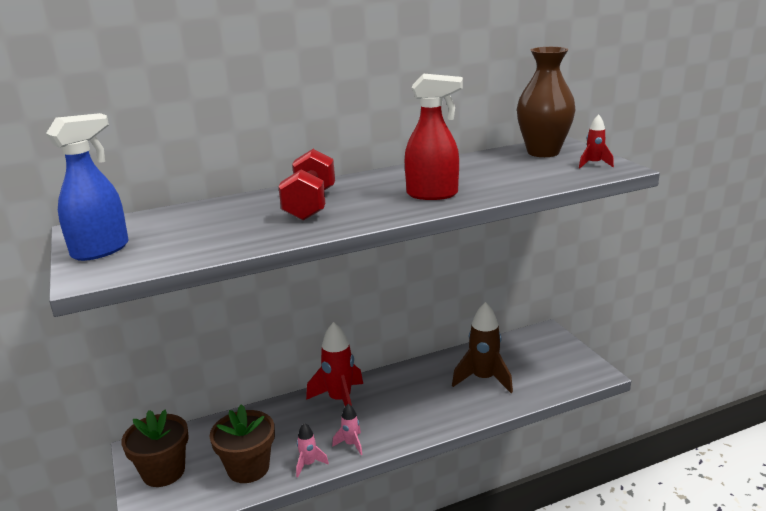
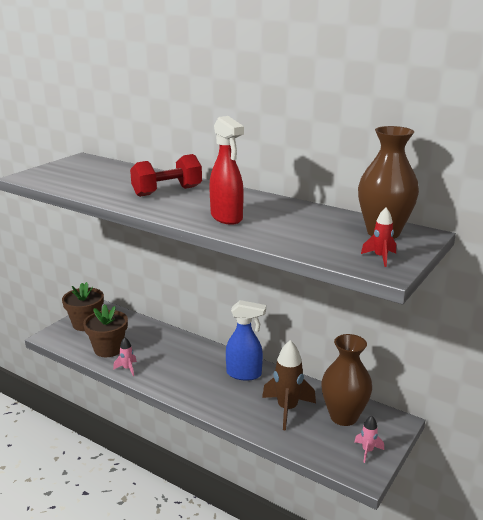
camera: 55 degrees right, 0 degrees up
blue spray bottle [46,113,129,261] -> blue spray bottle moved to [226,300,266,381]
red rocket [306,322,363,406] -> none
pink rocket [332,404,363,455] -> pink rocket moved to [354,415,384,463]
none -> brown vase [321,334,372,426]

